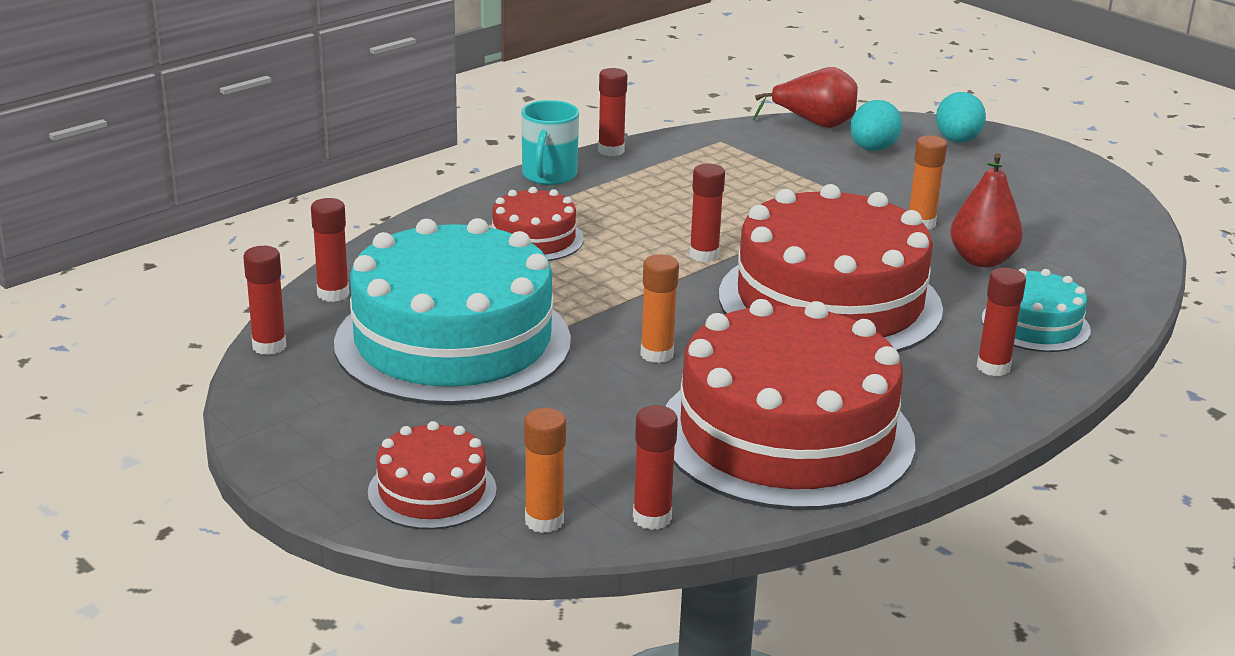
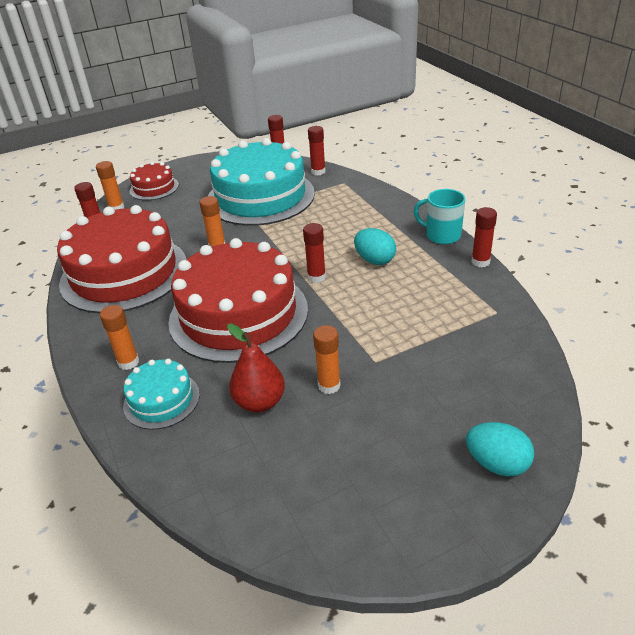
camera: 110 degrees right, 10 degrees up
red cake [490,187,584,261] -> none
red pear [753,67,858,128] -> none
turquoise egg [850,100,902,151] -> turquoise egg moved to [354,228,396,265]
red glue stick [977,268,1026,376] -> orange glue stick [100,305,139,370]

